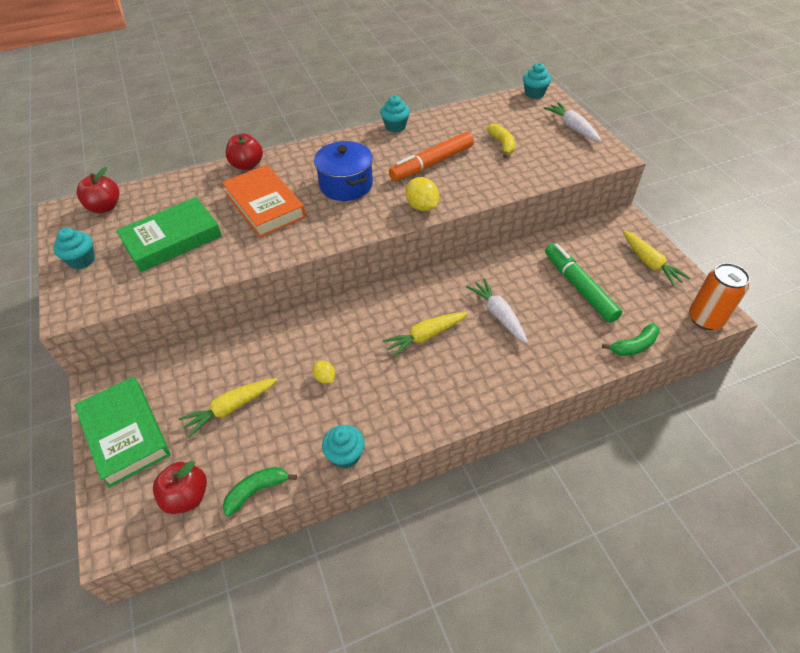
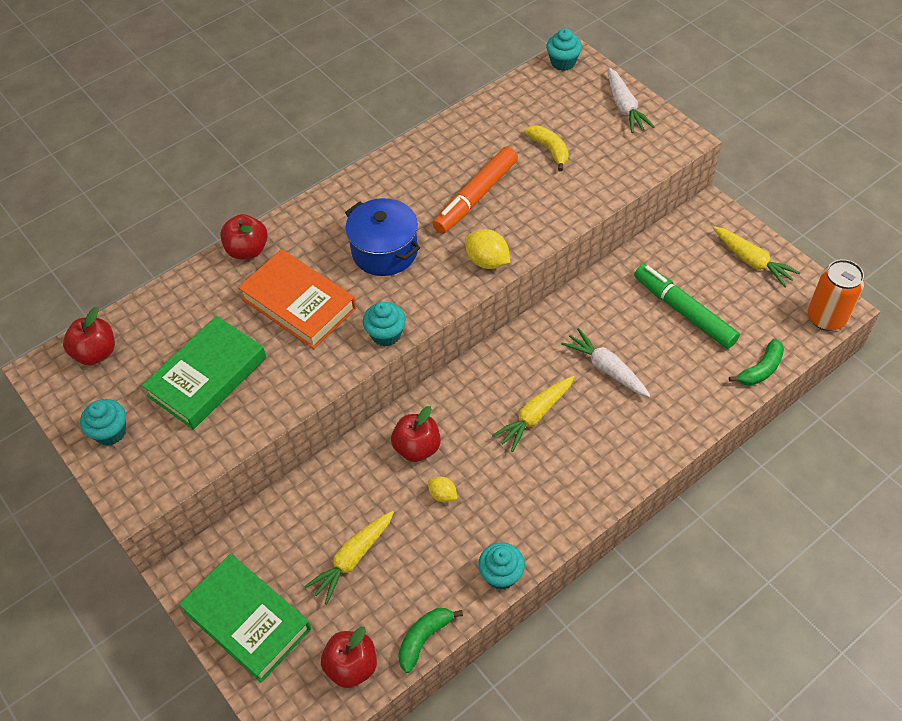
camera: 15 degrees left, 5 degrees up
turquoise cupcake [380,95,410,133] -> turquoise cupcake moved to [363,302,406,347]
white carrot [544,102,601,142] -> white carrot turned 150 degrees counterclockwise [608,67,655,133]
none -> red apple [391,406,441,462]

